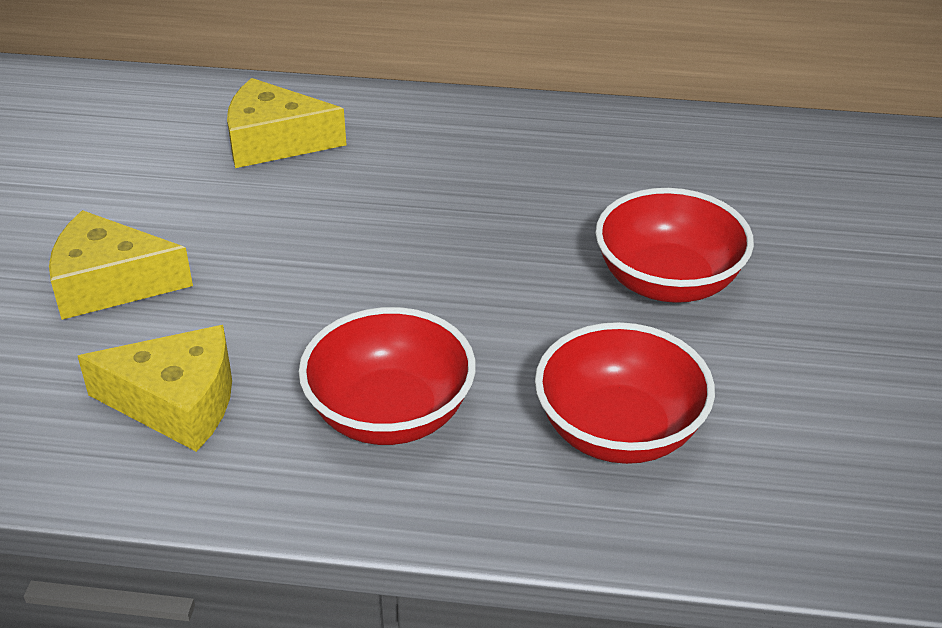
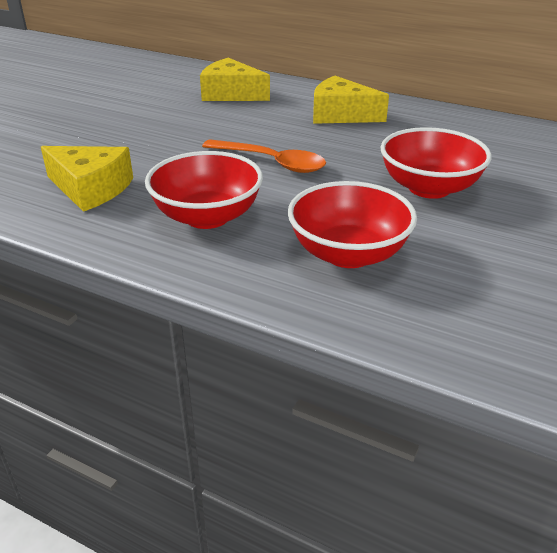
camera: 20 degrees right, 5 degrees down
yellow cheese [49,210,193,320] -> yellow cheese moved to [313,76,389,124]
none -> orange spoon [202,139,326,173]

